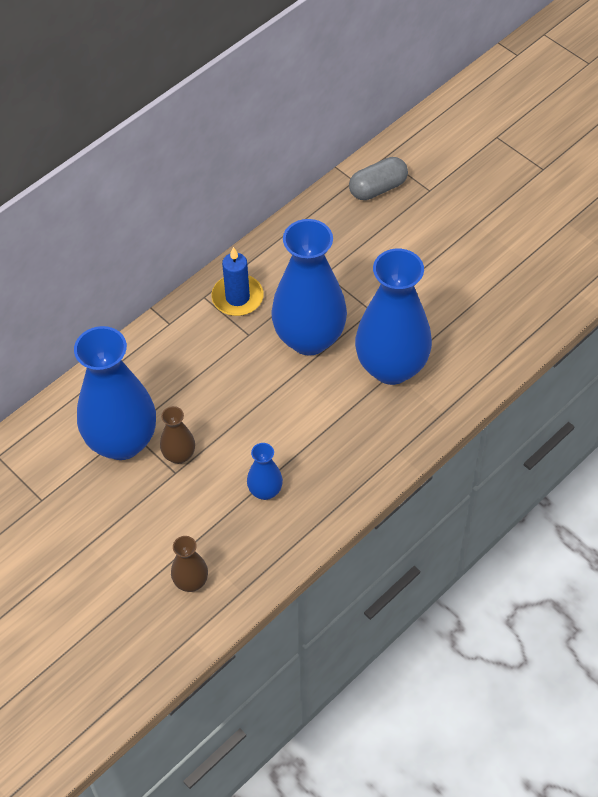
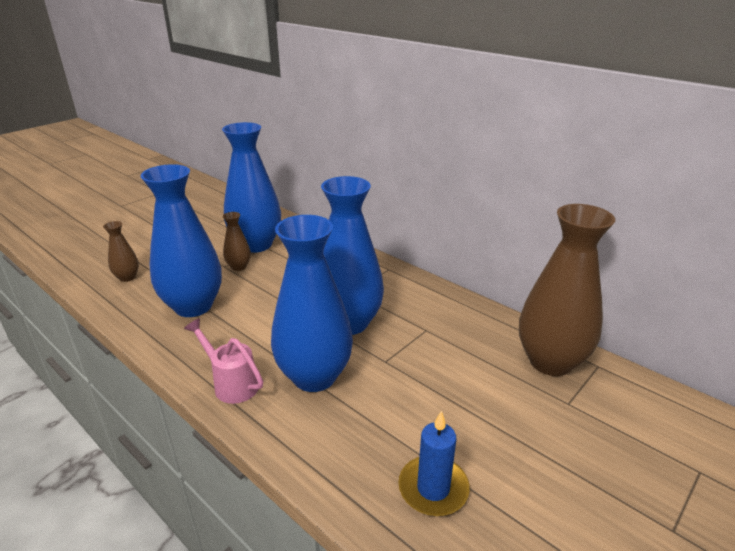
camera: 85 degrees right, 25 degrees down
blue candle [211,247,264,316] -> blue candle moved to [398,411,470,516]
blue vase [247,443,283,500] -> blue vase [140,164,222,317], size x2.22
grey capsule [349,157,408,200] -> brown vase [519,204,615,376]
none -> pink watering can [184,318,263,404]

